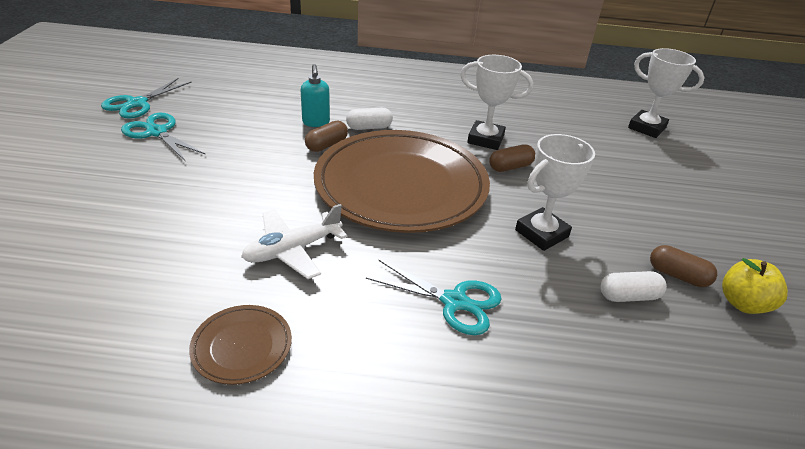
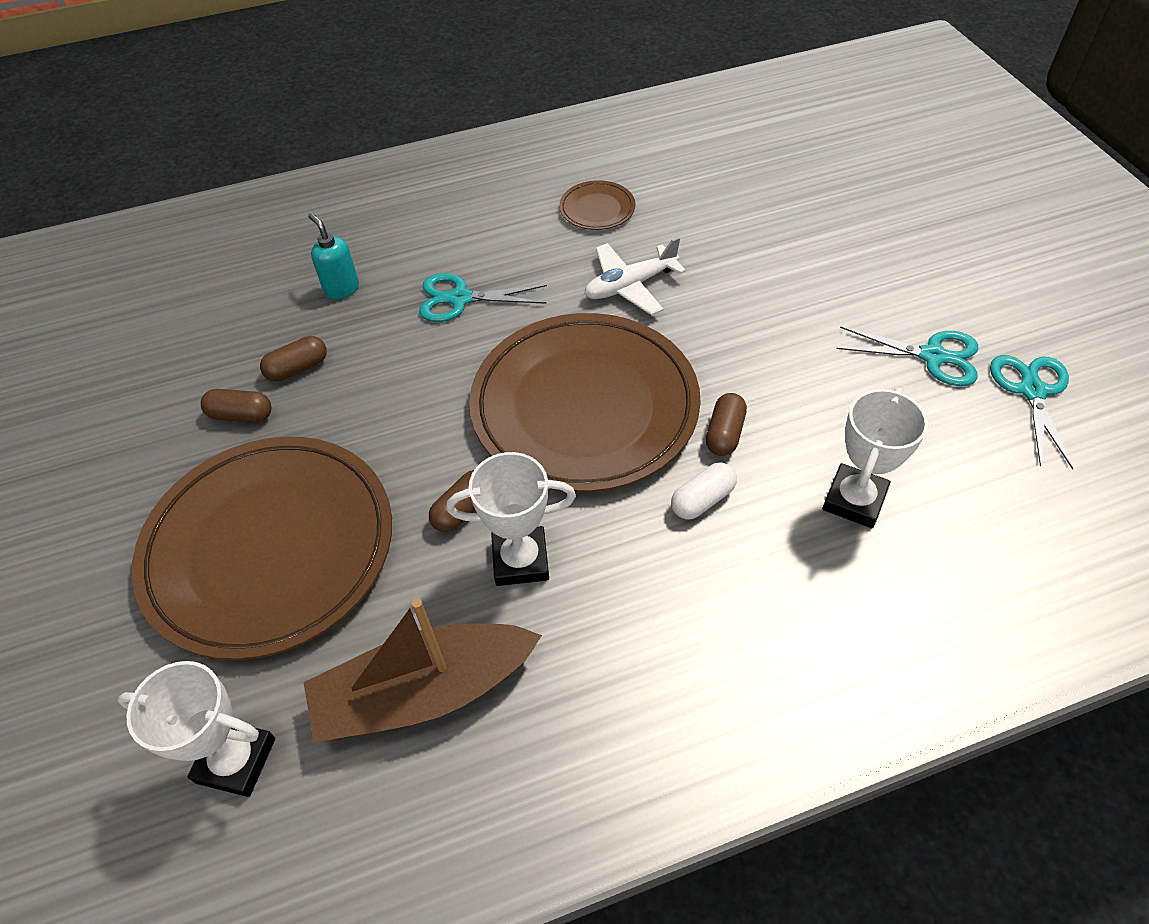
camera: 160 degrees right, 15 degrees up
white plane [241,204,348,279] -> white plane turned 150 degrees counterclockwise [584,237,686,315]
turquoise soap dispenser [301,64,330,127] -> turquoise soap dispenser moved to [308,213,359,300]
white trophy [515,134,595,251] -> white trophy moved to [823,388,928,528]
white capsule [601,271,667,302] -> brown capsule [260,336,327,381]
yellow apple [722,258,788,314] -> none
none -> brown plate [132,437,392,660]
none -> brown boat [304,598,542,743]

